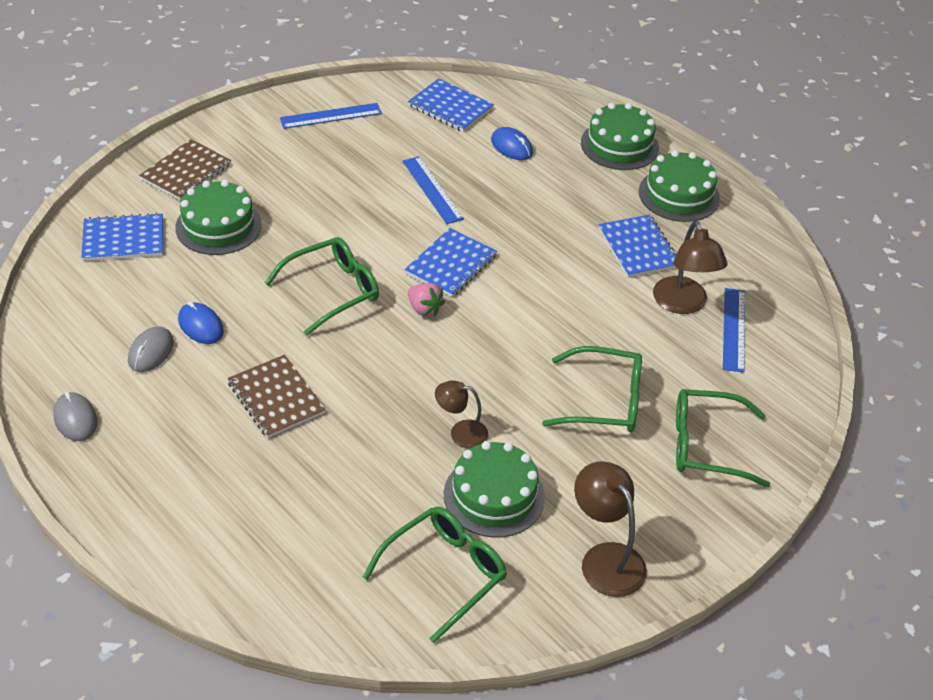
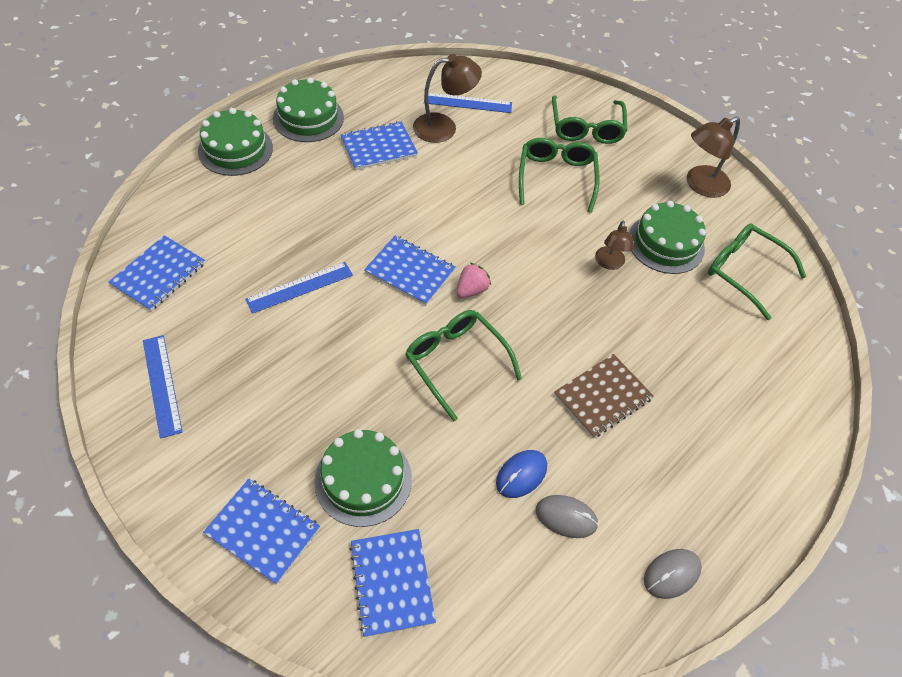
camera: 95 degrees left, 10 degrees up
brown notebook [139,139,231,201] -> blue notebook [203,479,320,585]
blue mouse [491,127,533,160] -> none

